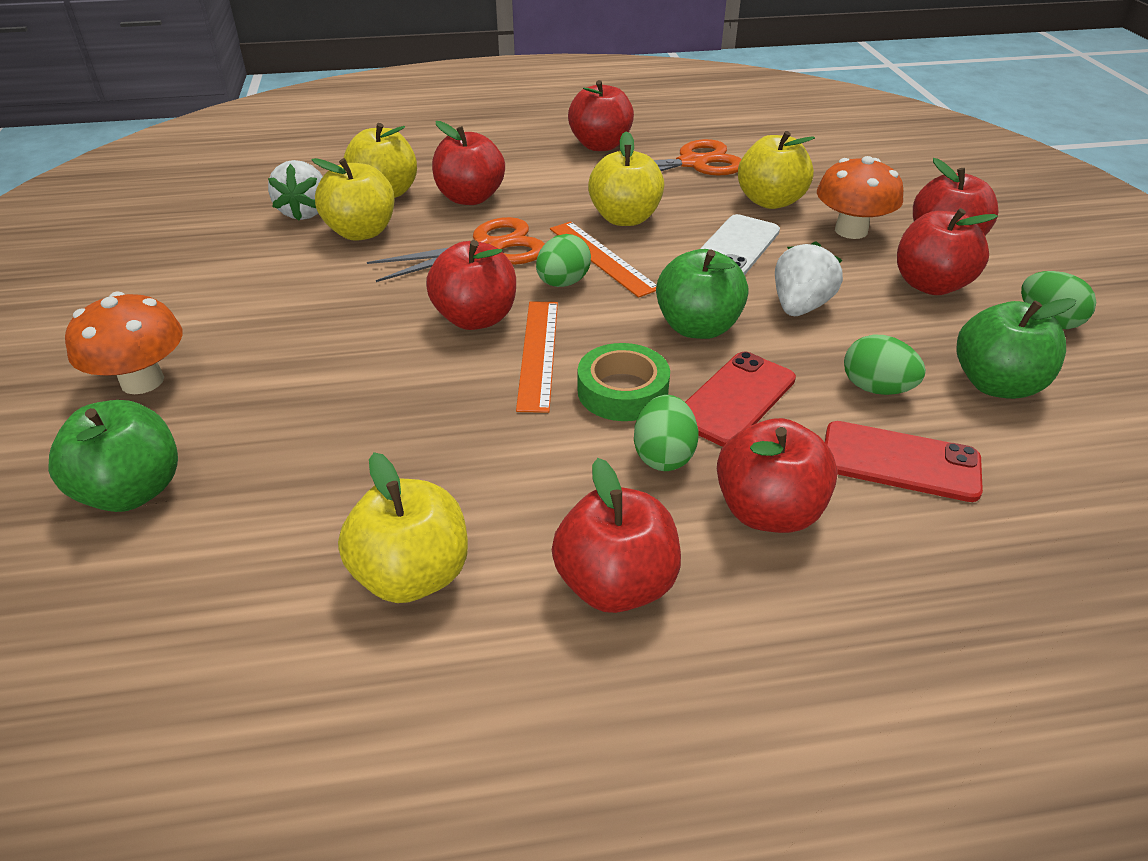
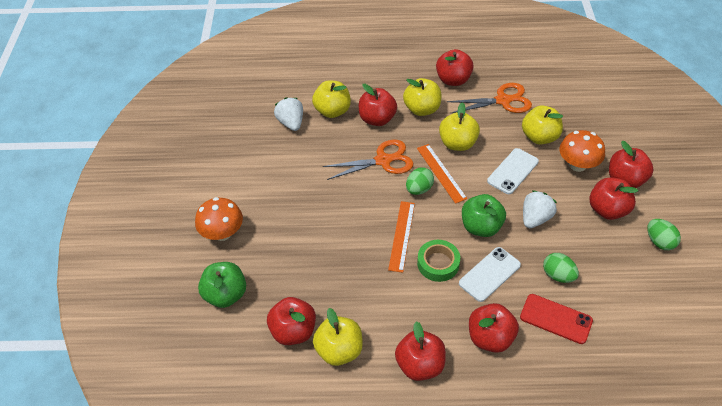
camera: 10 degrees right, 10 degrees up
white strawberry [268,160,323,221] -> white strawberry turned 150 degrees clockwise [274,97,303,131]
yellow apple [312,158,395,241] -> yellow apple moved to [403,78,441,116]
red apple [426,240,516,330] -> red apple moved to [267,297,316,345]
green egg [634,395,698,471] -> none
red phone [685,351,796,447] -> white phone [459,247,521,302]
green apple [956,298,1076,399] -> none

